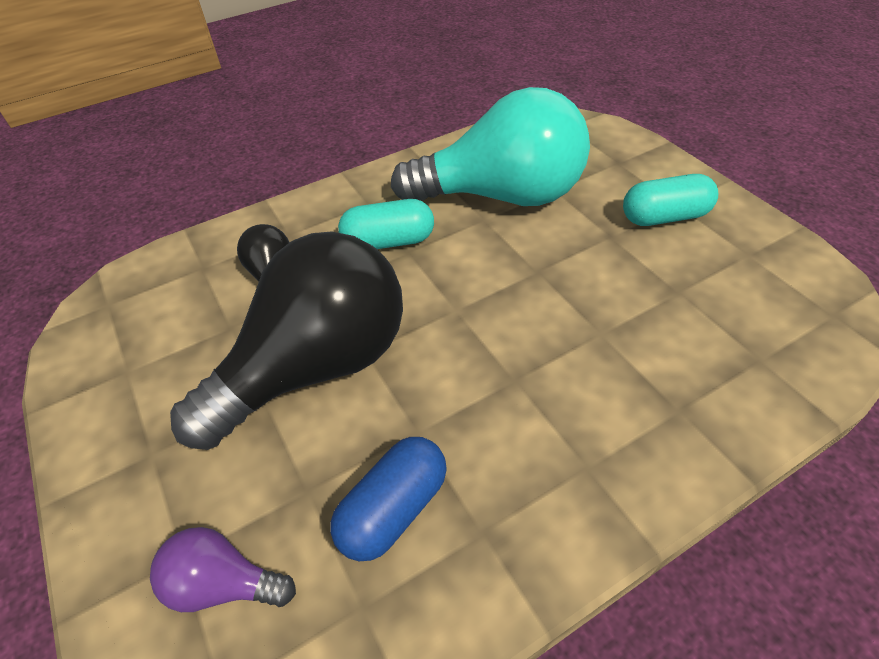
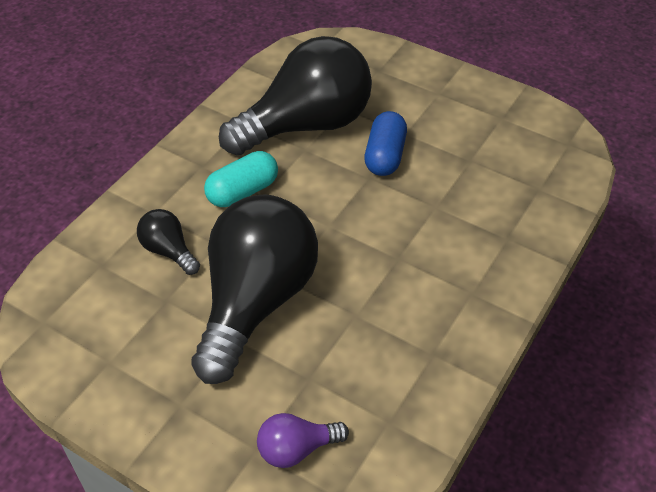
camera: 30 degrees left, 0 degrees up
blue capsule [330,437,447,561] -> blue capsule moved to [364,111,407,176]
turquoise light bulb [391,87,590,206] -> black light bulb [219,36,372,155]
turquoise capsule [623,174,718,226] -> none

